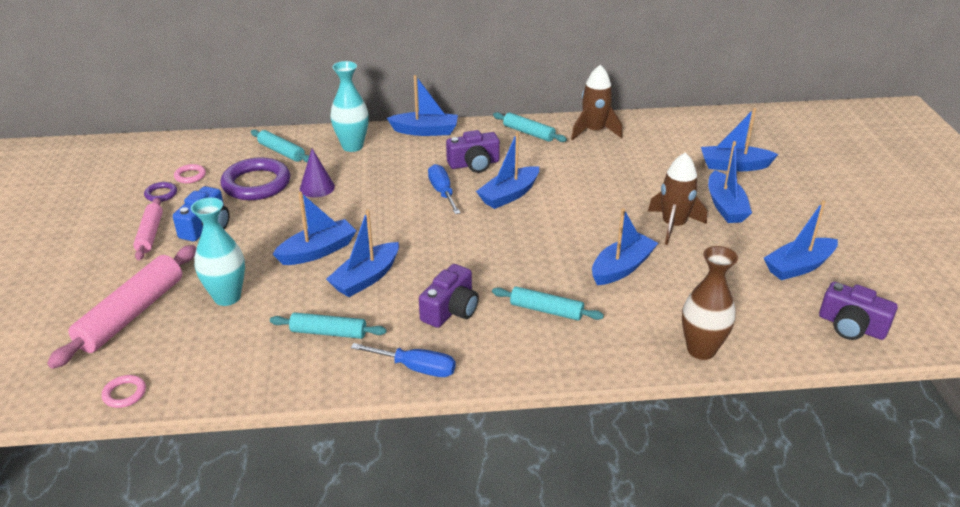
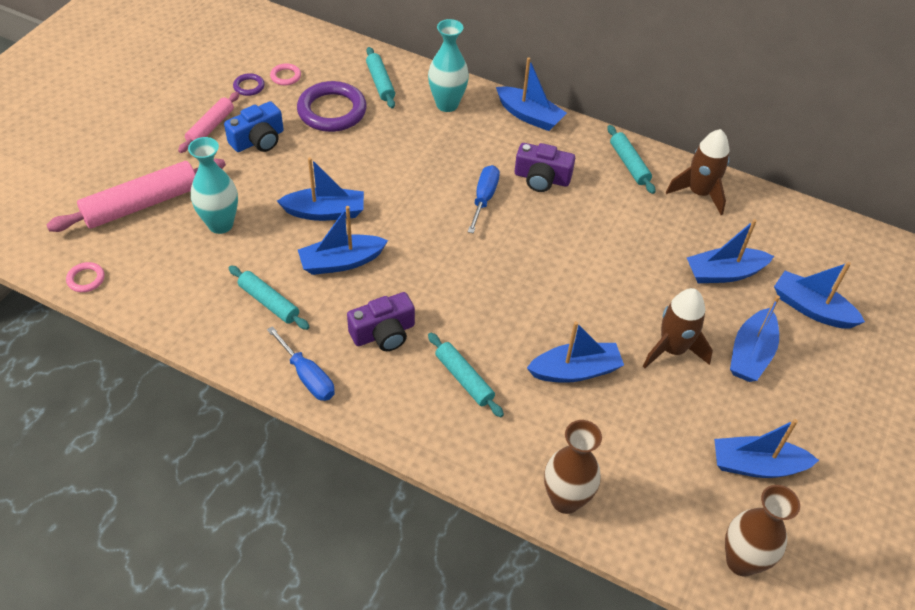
camera: 30 degrees right, 15 degrees up
purple cone [300,148,335,197] -> none
blue boat [476,132,539,209] -> blue boat moved to [687,219,774,283]
purple camera [819,282,898,340] -> brown vase [725,485,800,576]

